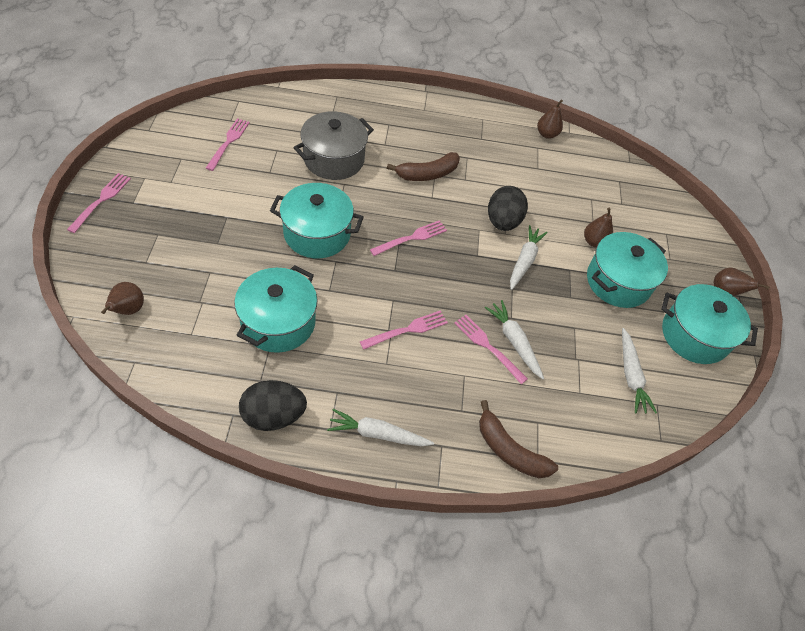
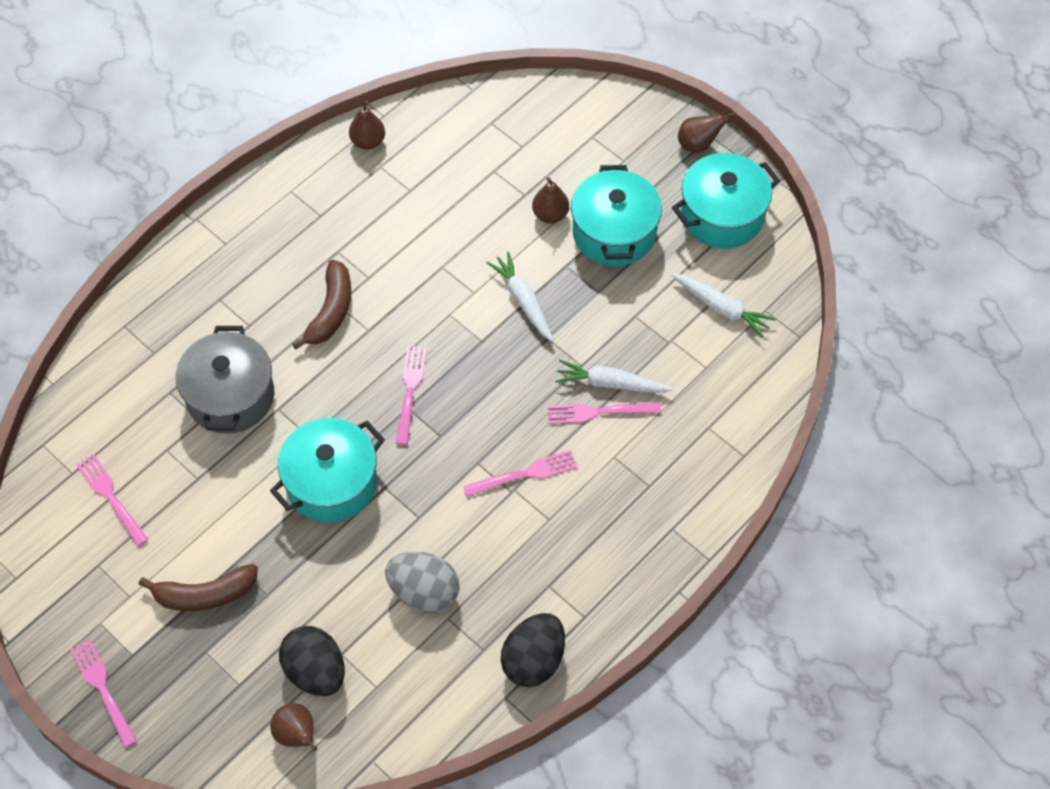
camera: 45 degrees left, 5 degrees up
turquoise pot [234,265,317,353] -> grey egg [385,552,459,613]
white carrot [327,409,434,446] -> none
pink fork [360,310,448,350] -> pink fork turned 60 degrees clockwise [463,450,577,497]
brown banana [479,400,558,478] -> brown banana moved to [139,564,258,611]
black egg [488,186,528,231] -> black egg moved to [279,626,345,696]

